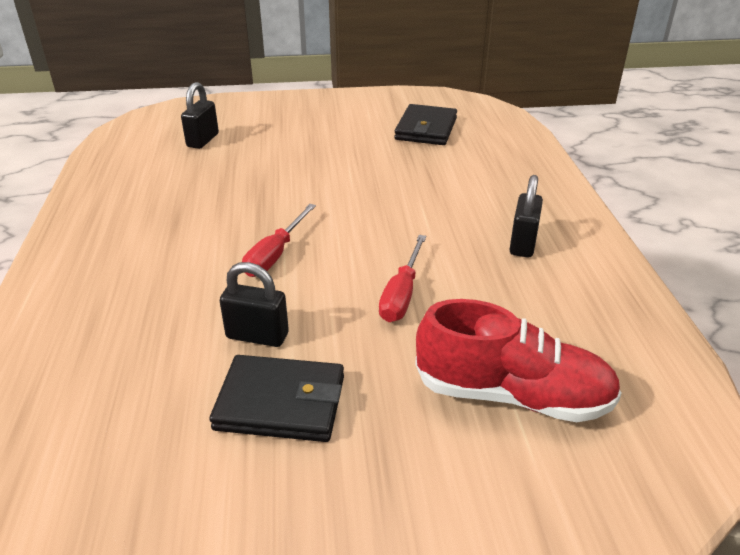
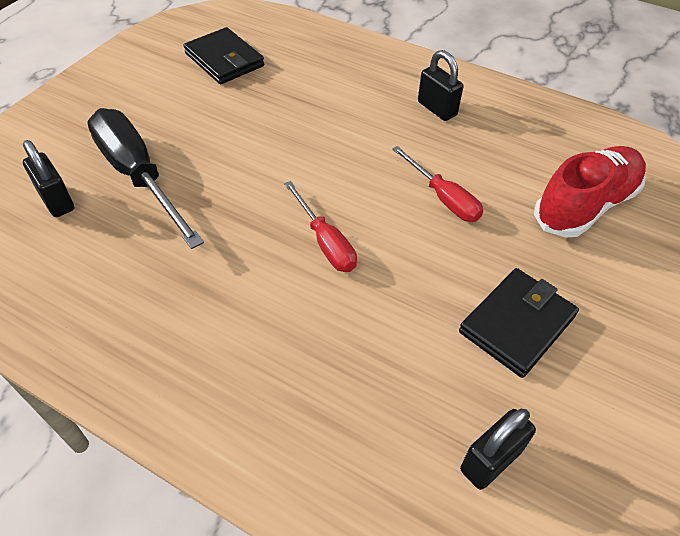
camera: 55 degrees left, 15 degrees up
black padlock [220,262,289,347] -> black padlock moved to [460,409,536,490]
none -> black screwdriver [87,108,204,249]

